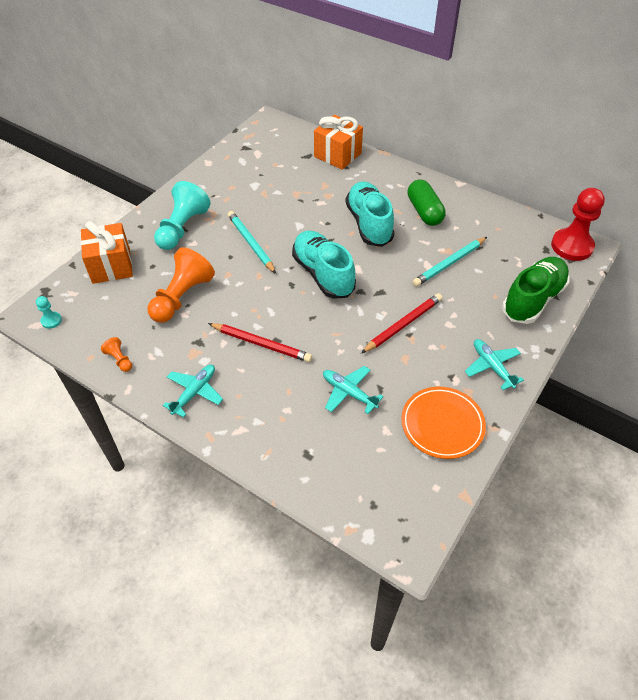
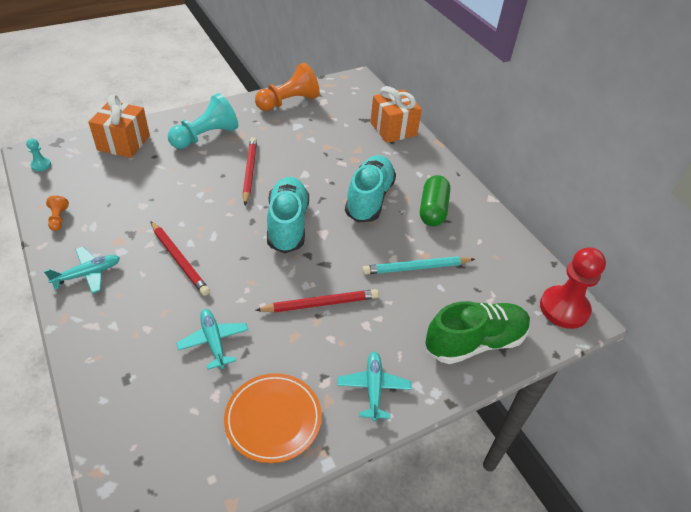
camera: 25 degrees right, 5 degrees down
orange pawn [147,247,215,323] -> orange pawn moved to [255,63,320,111]
turquoise pencil [228,211,276,274] -> red pencil [242,137,257,205]

